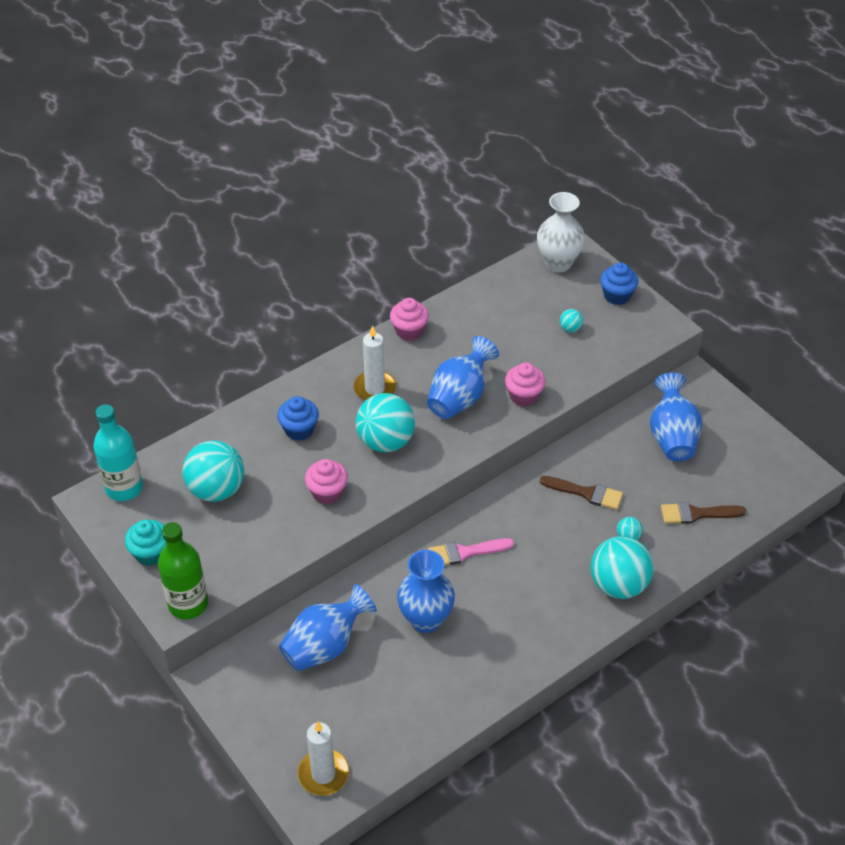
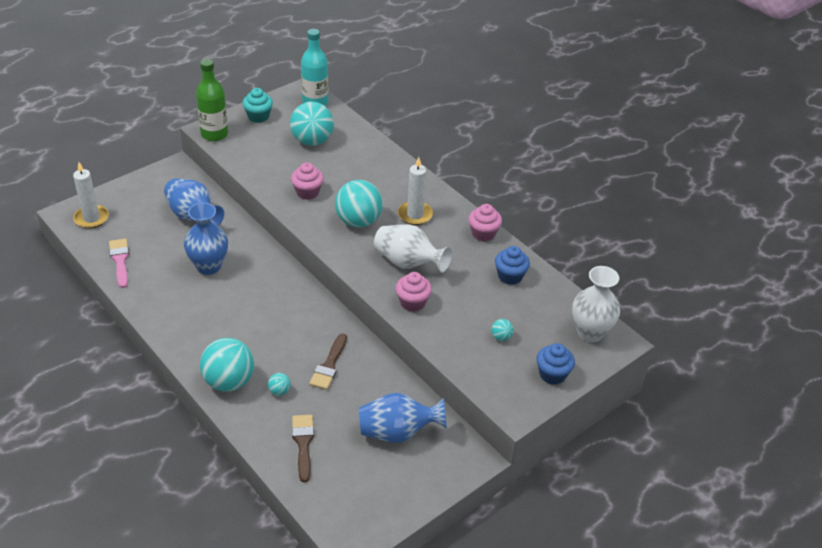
camera: 85 degrees right, 5 degrees down
blue cupcake [277,396,319,441] -> blue cupcake moved to [495,246,530,285]
blue vase [427,336,499,419] -> white vase [374,224,453,273]
pink brush [428,538,514,565] -> pink brush moved to [109,239,129,288]

